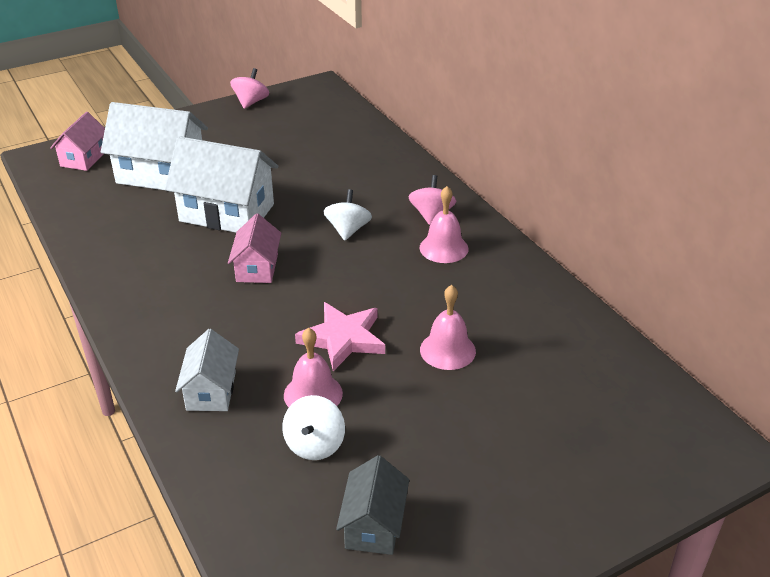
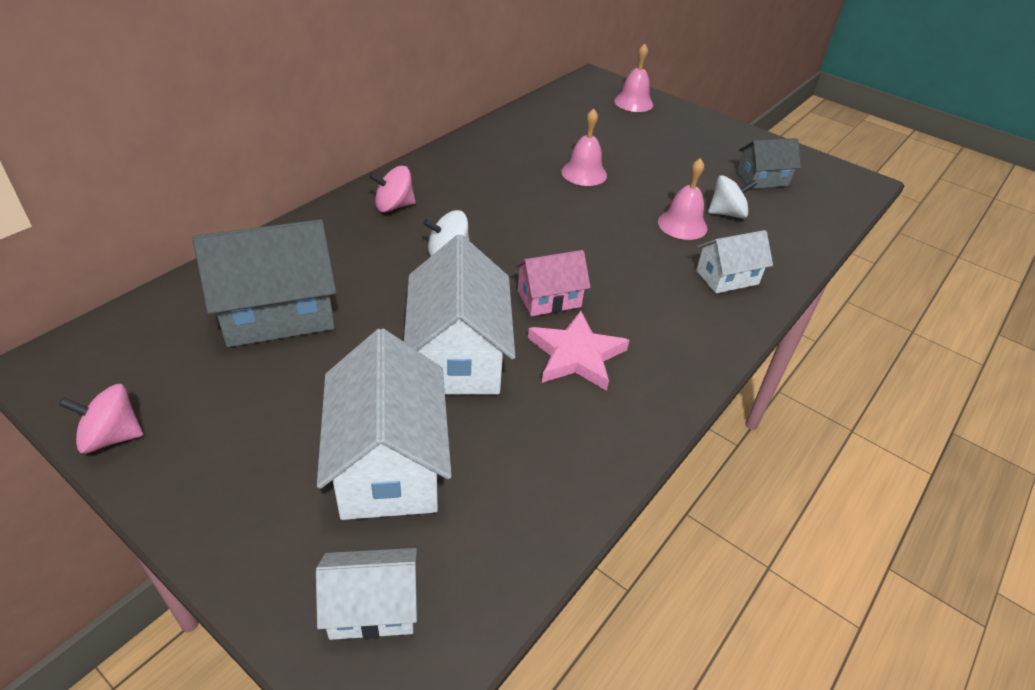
camera: 115 degrees left, 5 degrees up
pink house [50,112,105,171] -> white house [316,548,417,640]
pink star [295,302,385,371] -> pink star moved to [528,310,629,391]
pink bell [420,186,468,263] -> pink bell moved to [614,44,653,112]
none -> grey house [193,219,337,347]

